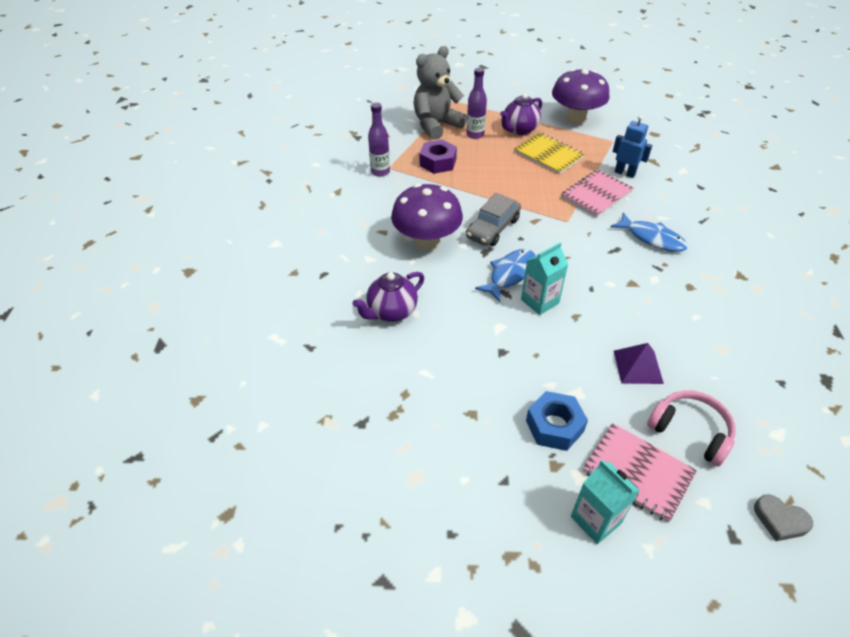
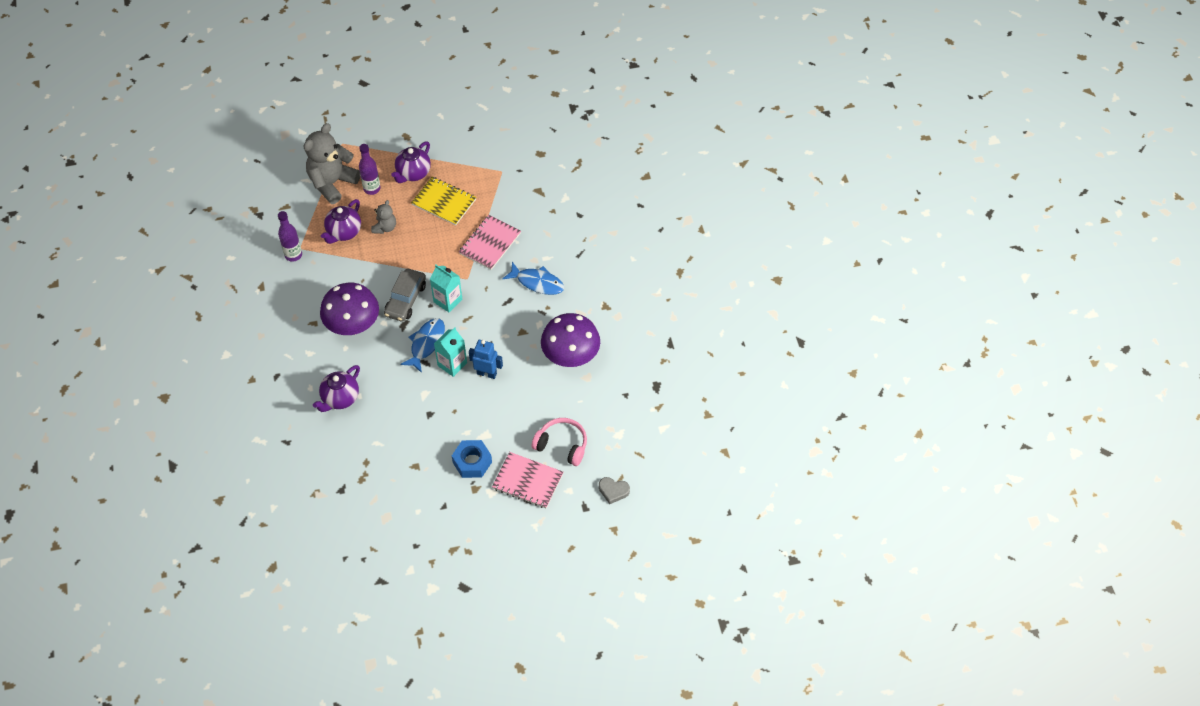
camera: 15 degrees left, 10 degrees up
purple nut [420,140,457,174] -> purple teapot [321,199,361,244]
purple mushroom [552,69,609,125] -> purple mushroom moved to [541,313,600,367]
turquoise carton [571,460,640,544] -> turquoise carton moved to [430,265,462,312]
blue robot [613,115,652,178] -> blue robot moved to [469,340,503,379]
purple pyramid [614,343,664,384] -> none
none -> grey teddy bear [371,200,396,234]

